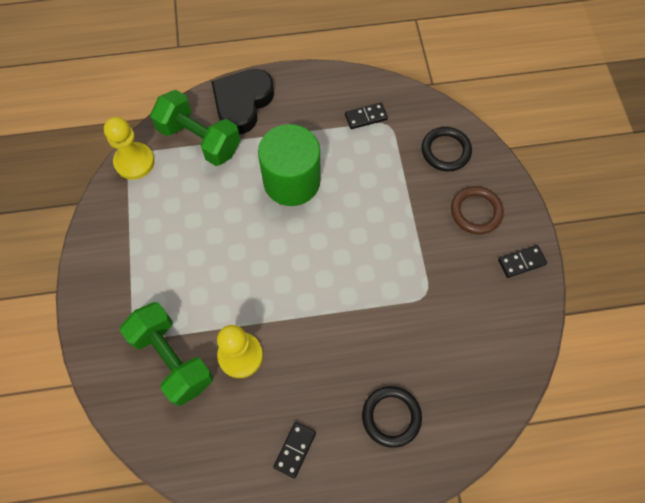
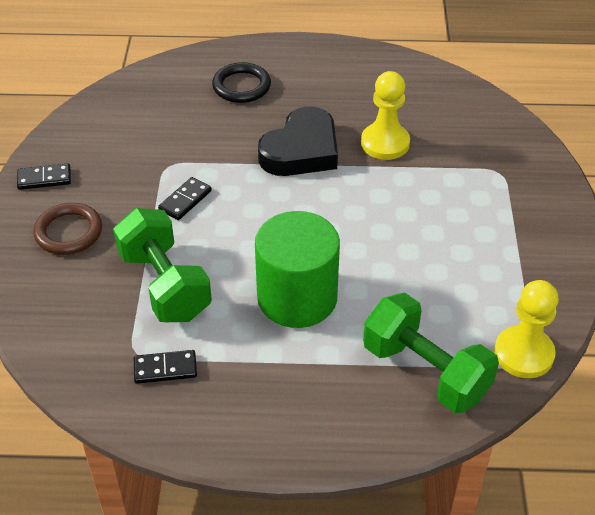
camera: 170 degrees left, 20 degrees down
green dumbbell [120,302,213,406] -> green dumbbell moved to [113,208,212,322]
black heart [211,69,274,134] -> black heart moved to [258,106,338,176]
black domino [273,422,316,478] -> black domino moved to [158,177,212,220]
black ring [422,127,472,172] -> none

